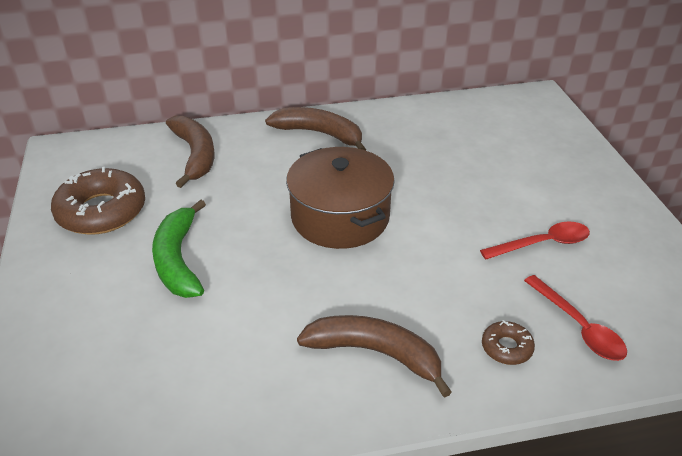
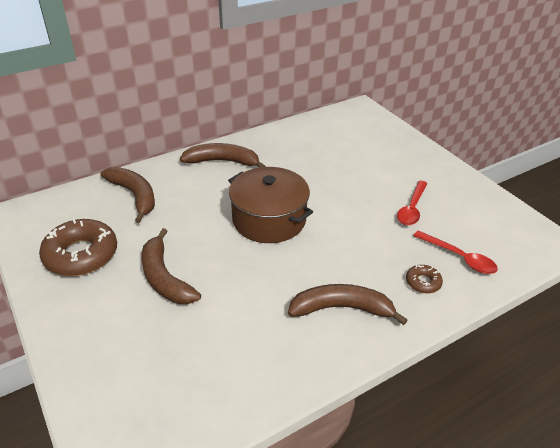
camera: 20 degrees left, 0 degrees up
green banana [152,200,206,298] -> brown banana [142,228,201,304]
red spoon [480,222,590,260] -> red spoon turned 150 degrees clockwise [397,181,427,225]

